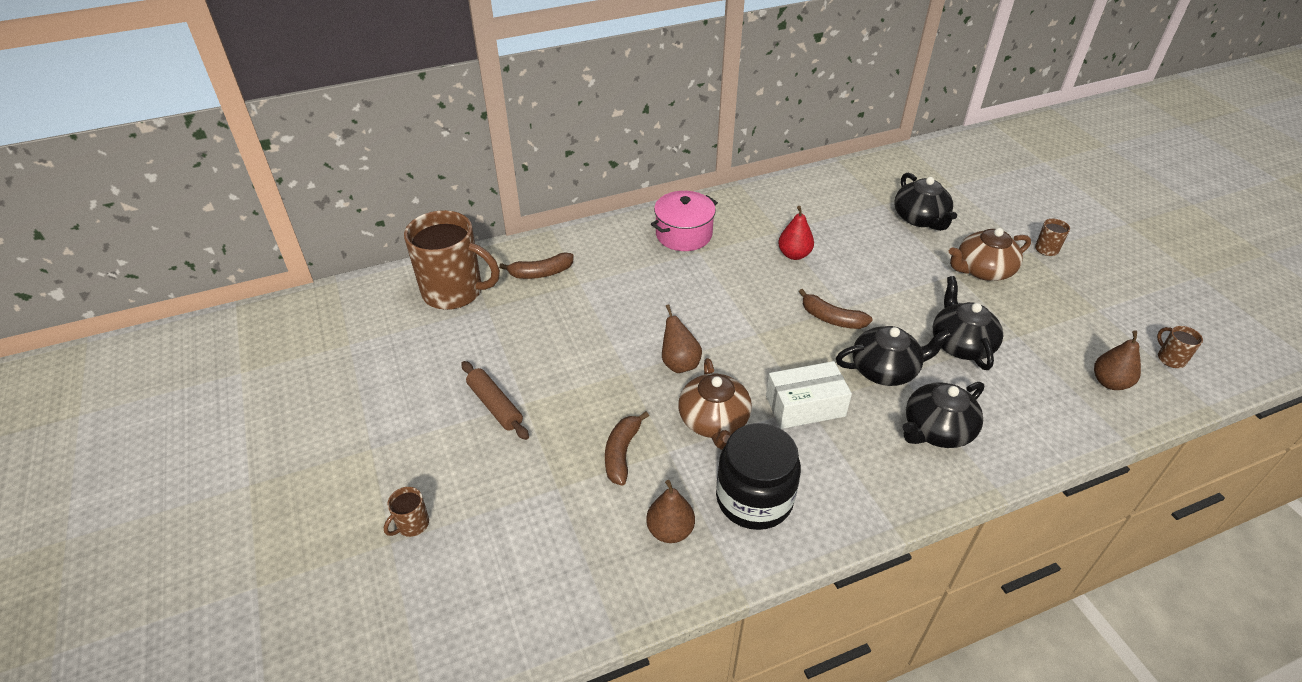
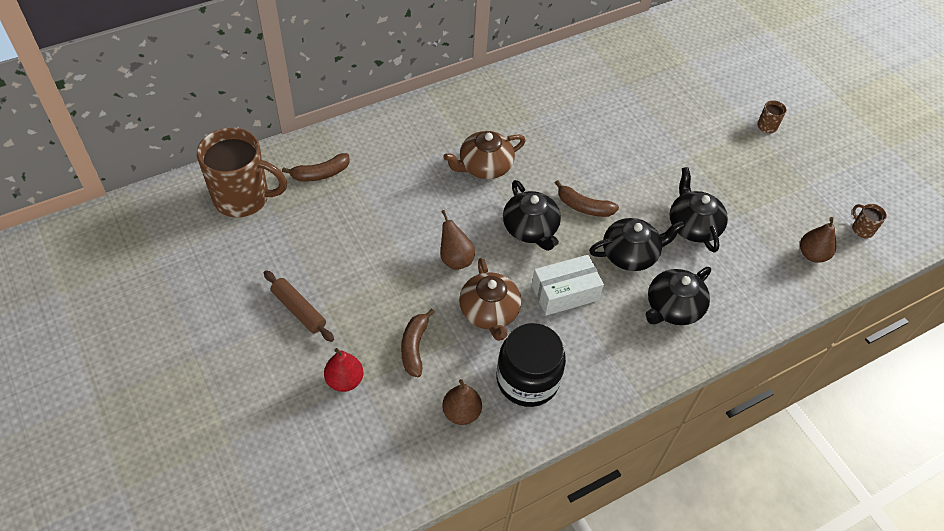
camera: 10 degrees left, 10 degrees up
brown mug [384,487,429,537] -> none
pink pot [651,191,718,251] -> none
red pear [778,206,814,260] -> red pear moved to [324,348,363,392]
black teapot [894,173,957,231] -> black teapot moved to [503,180,561,251]
brown teapot [949,228,1031,281] -> brown teapot moved to [443,131,526,179]

